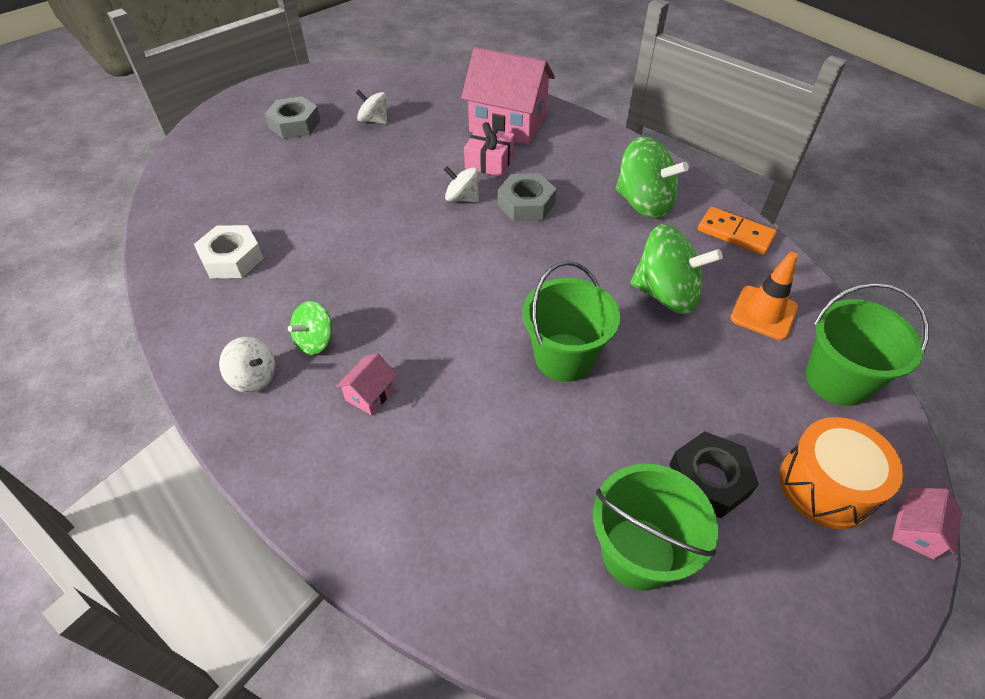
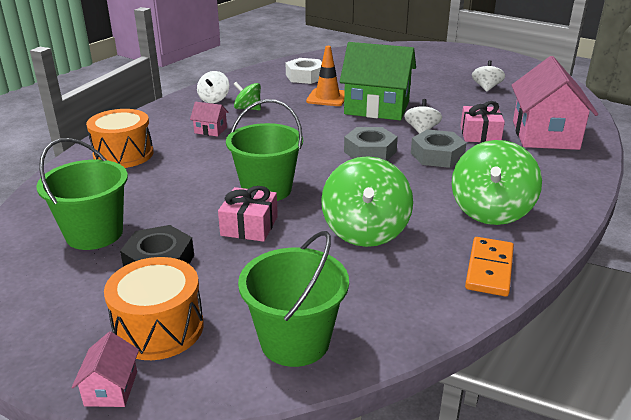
camera: 75 degrees right, 20 degrees down
grey nut [265,96,321,139] -> grey nut moved to [344,127,398,161]
orange traffic cone [730,252,798,340] -> orange traffic cone moved to [306,46,345,106]
pink house [892,488,962,560] -> pink house turned 75 degrees clockwise [72,332,139,407]
none -> orange drum [86,109,153,168]
none -> pink gift [218,186,278,242]
none -> green house [340,42,416,120]

